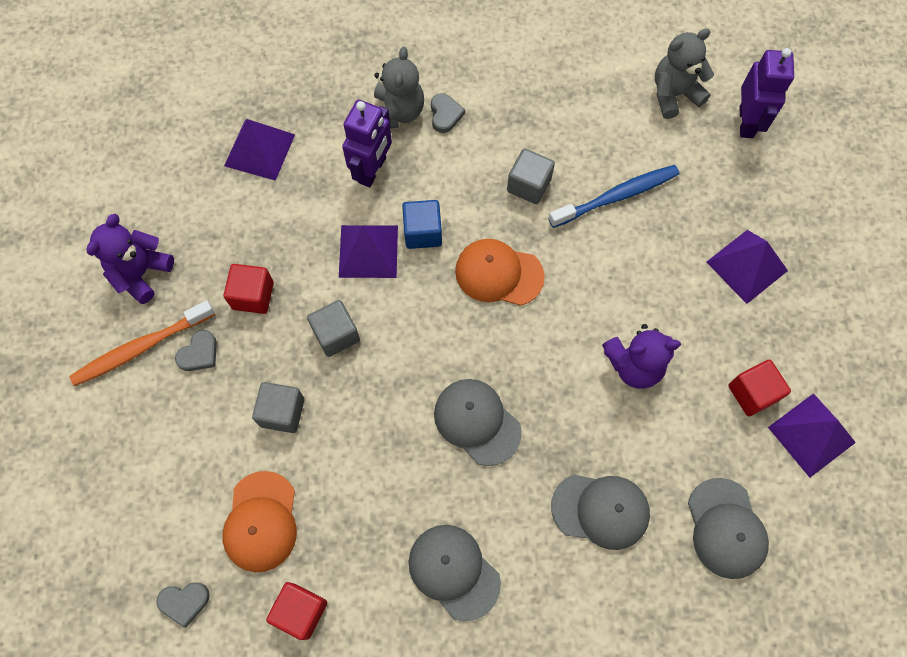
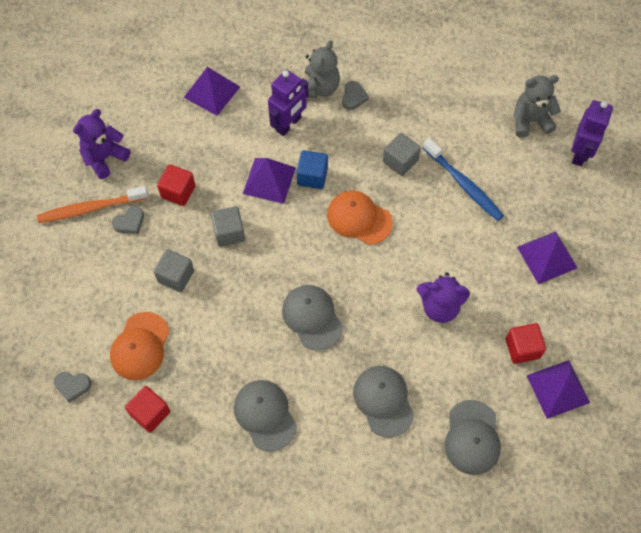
camera: 15 degrees right, 5 degrees down
blue toothbrush [548,165,679,228] -> blue toothbrush turned 60 degrees clockwise [423,138,504,221]
grey cap [551,474,650,550] -> grey cap turned 135 degrees counterclockwise [353,366,414,438]

